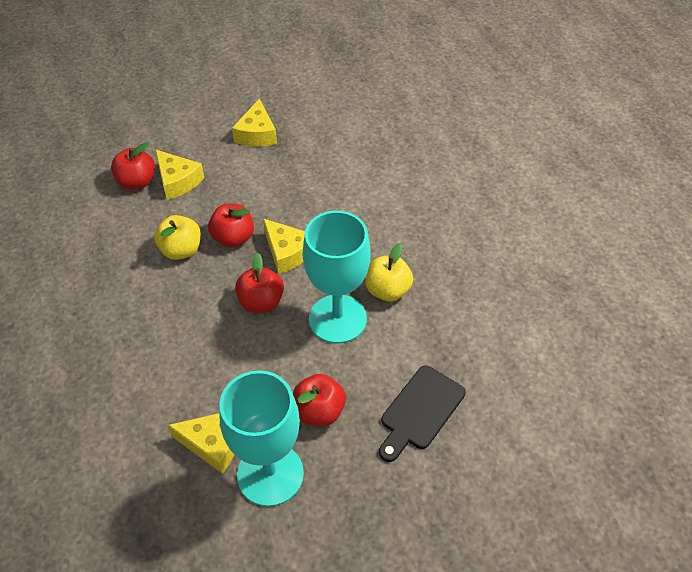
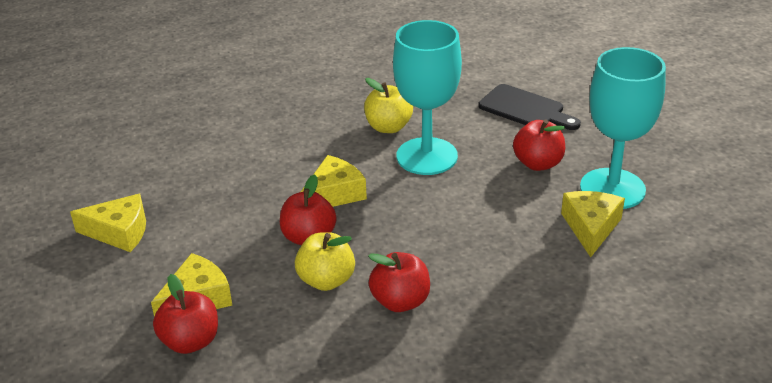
camera: 90 degrees left, 15 degrees down
red apple [235,253,284,313] -> red apple moved to [368,252,430,312]

